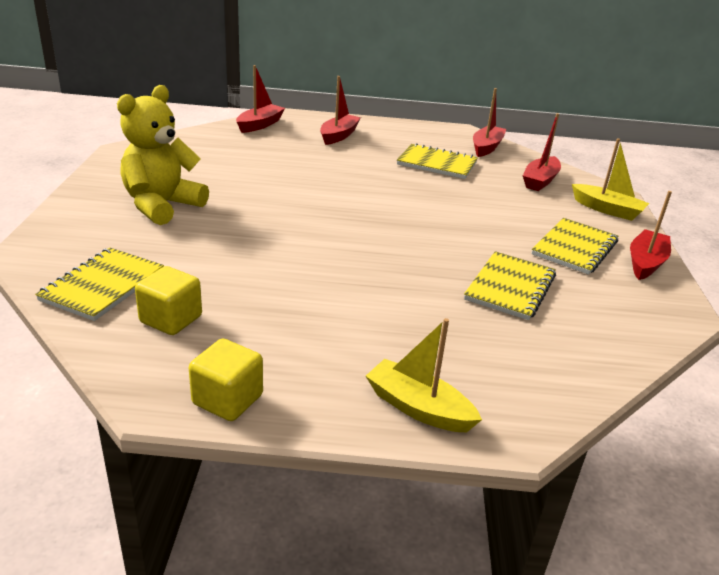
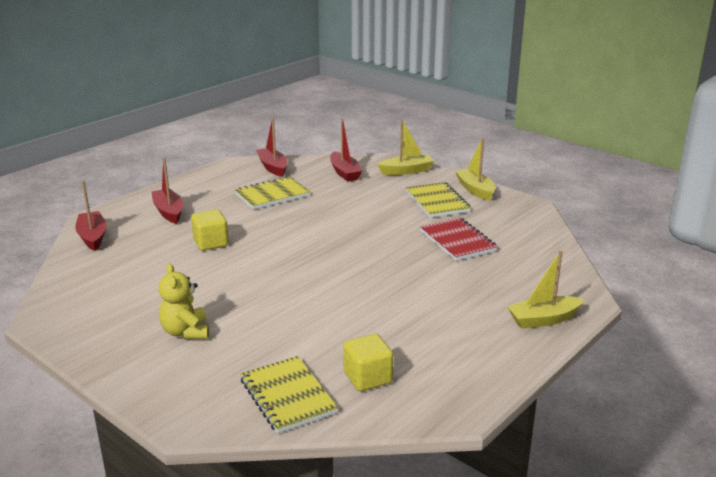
camera: 50 degrees left, 5 degrees down
yellow teddy bear [117,85,209,225] -> yellow teddy bear [159,264,209,339], size x0.63
yellow cube [189,339,263,421] -> yellow cube moved to [191,209,229,251]
yellow notebook [464,251,556,320] -> red notebook [420,217,498,261]
red boat [630,191,672,280] -> yellow boat [455,138,495,201]

